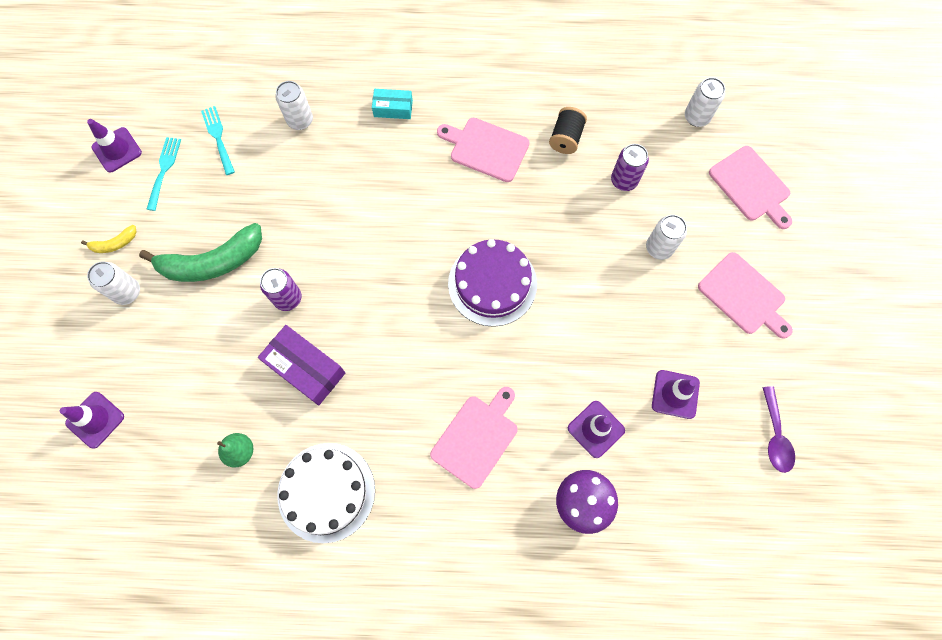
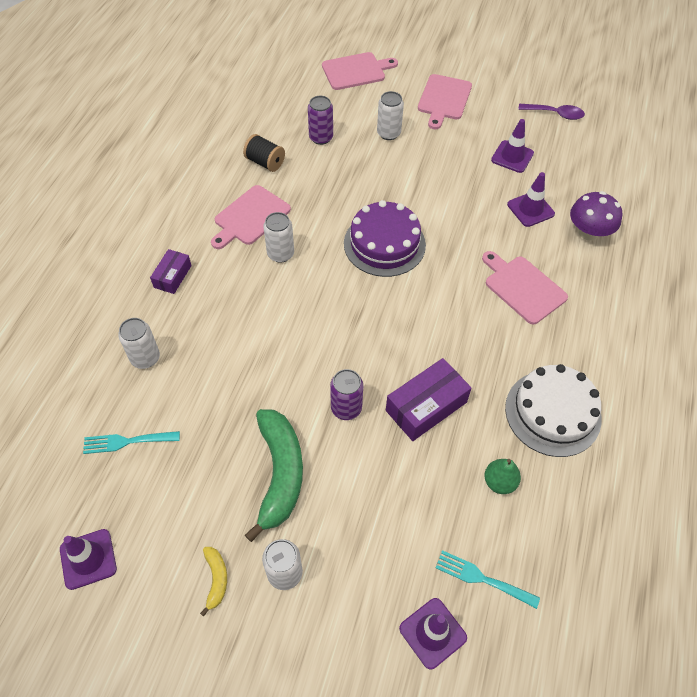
camera: 75 degrees left, 15 degrees down
turquoise fork [147,137,181,211] -> turquoise fork moved to [436,550,540,609]
turquoise box [372,89,413,119] -> purple box [150,249,192,294]
white can [685,77,725,127] -> white can moved to [263,212,294,263]
pink cutting board [698,252,793,339] -> pink cutting board turned 135 degrees clockwise [418,74,472,129]

